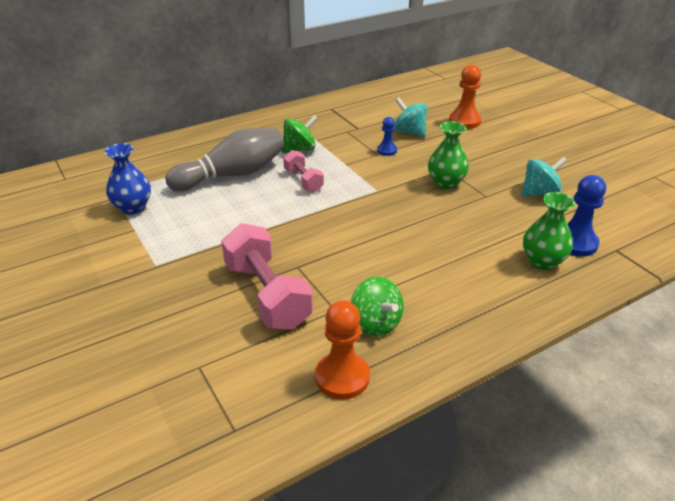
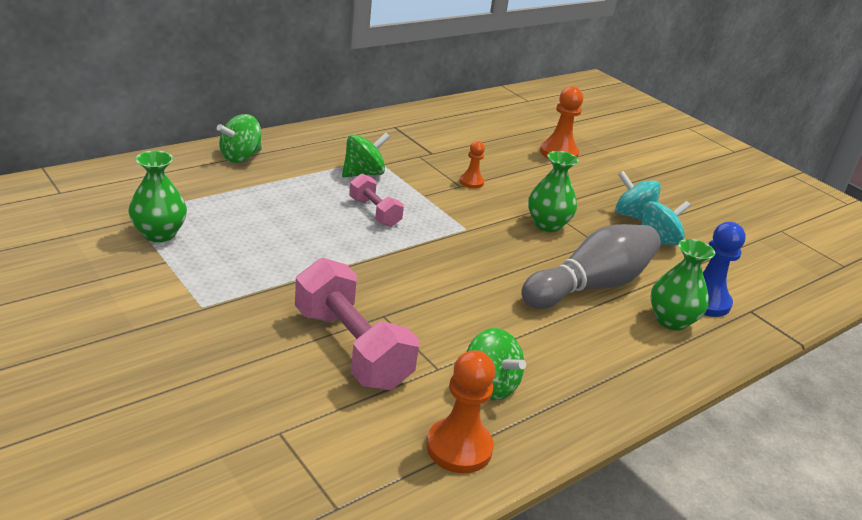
camera: 10 degrees left, 5 degrees down
blue vase [105,143,151,214] -> green vase [129,150,187,242]
grey bowling pin [165,128,284,191] -> grey bowling pin moved to [521,224,661,309]
blue pawn [377,117,397,156] -> orange pawn [460,141,485,188]
turquoise spinning top [394,98,427,137] -> turquoise spinning top moved to [615,171,661,220]
none -> green spinning top [217,114,262,163]

